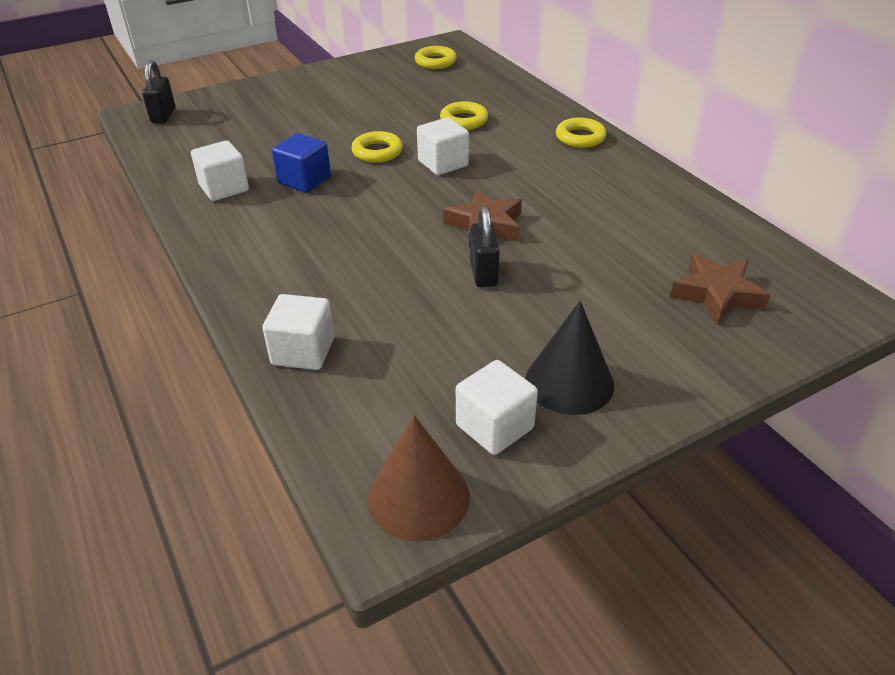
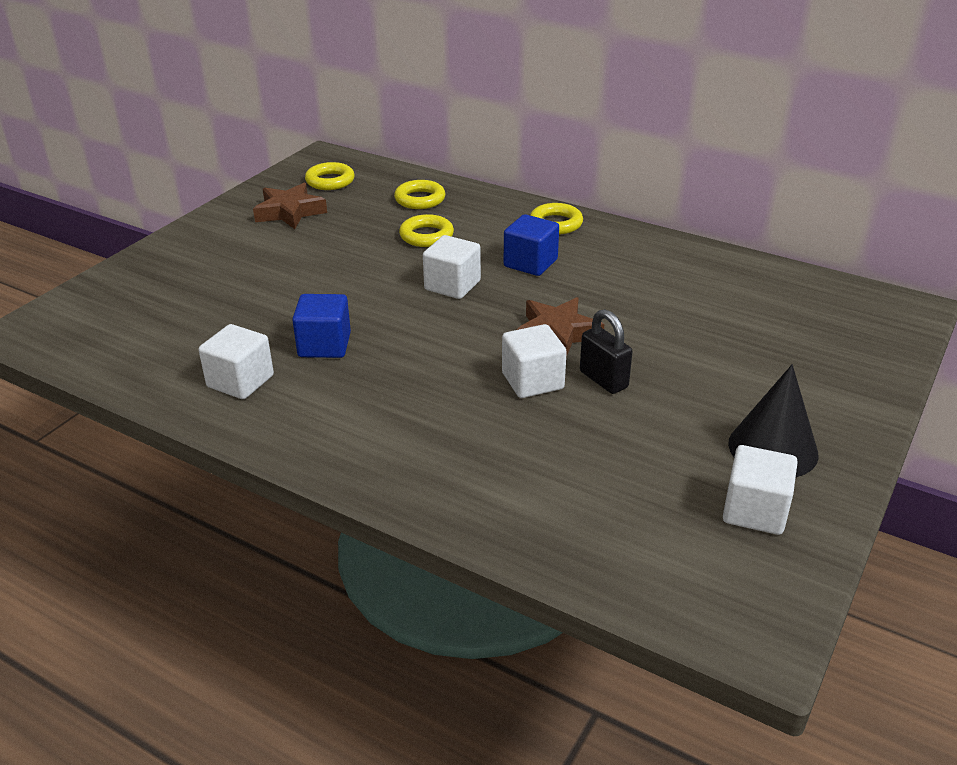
camera: 30 degrees left, 5 degrees down
black padlock [142,60,175,124] -> none
white cube [262,294,334,370] -> white cube moved to [502,324,567,398]
yellow ring [351,131,403,163] -> yellow ring moved to [394,180,445,209]
brown cone [368,415,470,541] -> none
brown star [670,253,770,325] -> brown star moved to [253,183,327,229]
none -> blue cube [504,214,559,276]

